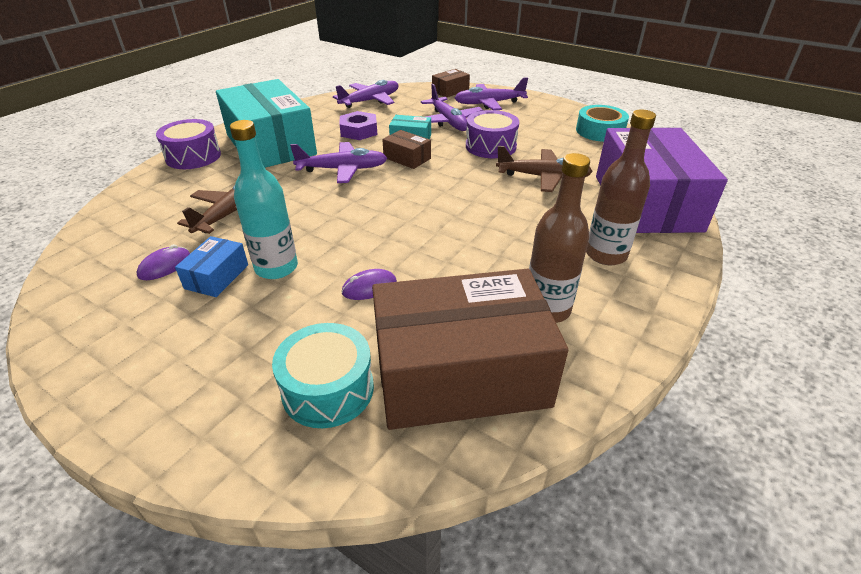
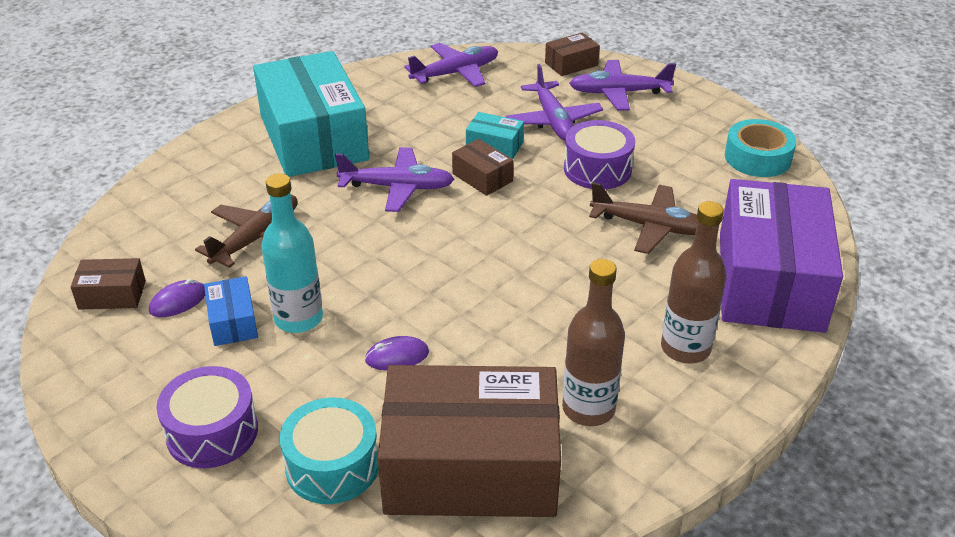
camera: 10 degrees right, 0 degrees up
purple drum [156,119,221,169] -> purple drum moved to [156,366,258,468]
blue box [175,236,248,297] -> blue box turned 45 degrees counterclockwise [204,276,258,346]
purple nut [339,111,377,140] -> none
none -> brown box [70,258,146,310]

